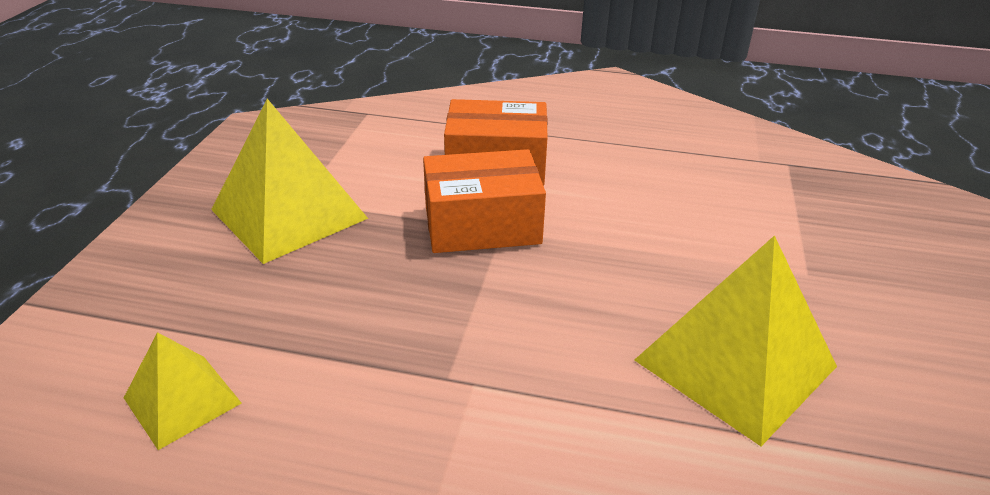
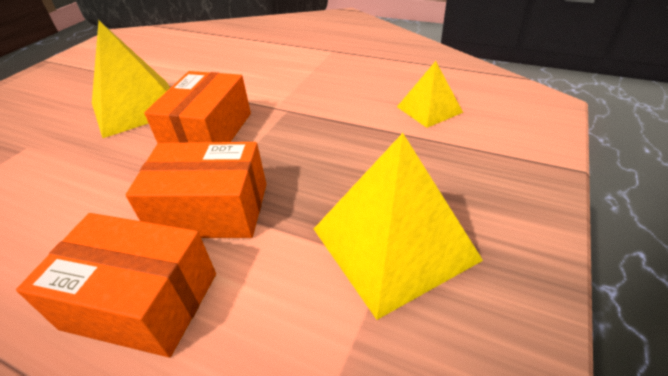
camera: 165 degrees left, 5 degrees up
none -> orange box [144,71,251,143]

